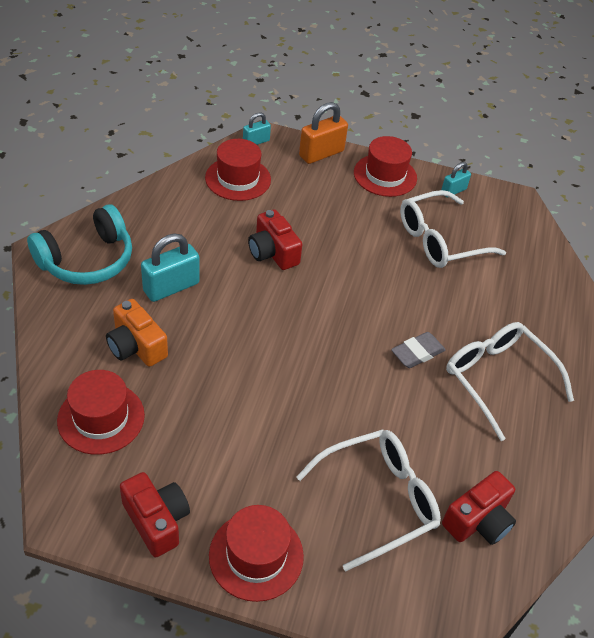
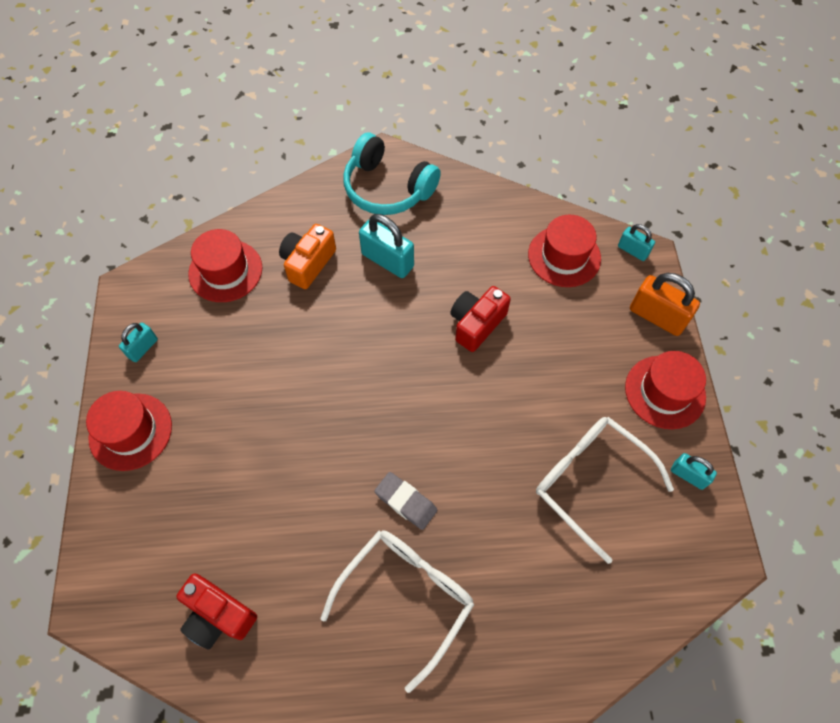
camera: 75 degrees right, 15 degrees up
red camera [120,472,190,557] -> turquoise padlock [119,323,158,362]
white glasses [296,429,441,571] -> none

